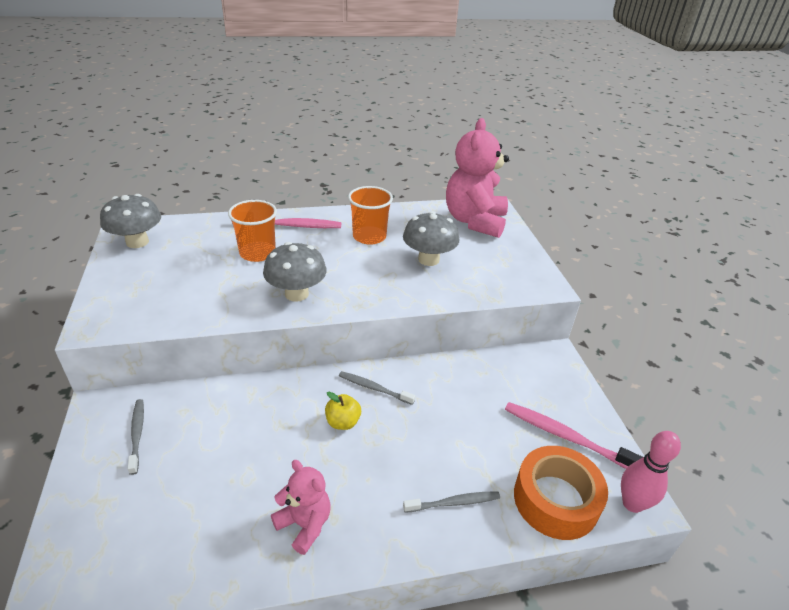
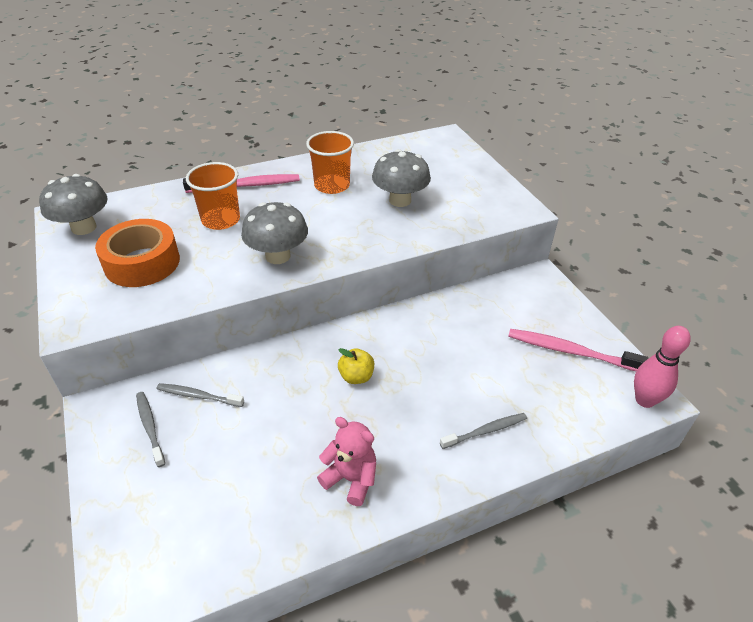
camera: 10 degrees left, 5 degrees up
grey toothbrush [339,371,415,405] -> grey toothbrush moved to [157,383,244,407]
pink teddy bear [446,118,509,238] -> none
orange tape [514,446,608,540] -> orange tape moved to [95,219,180,287]

